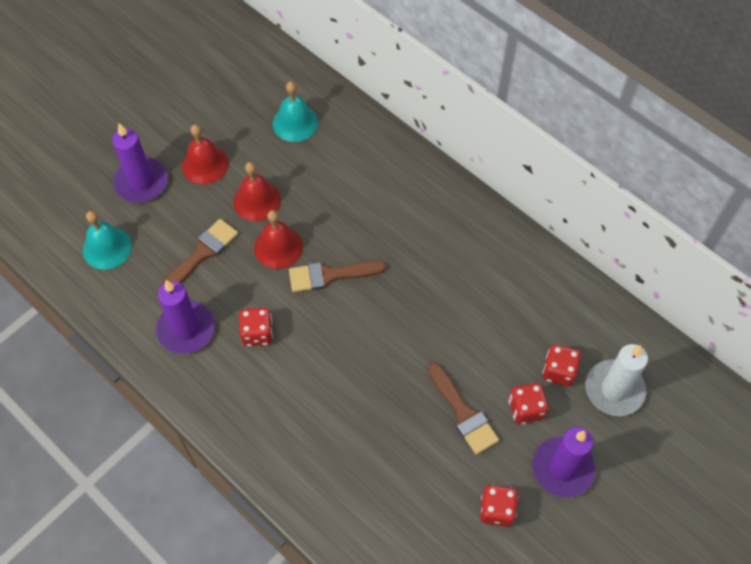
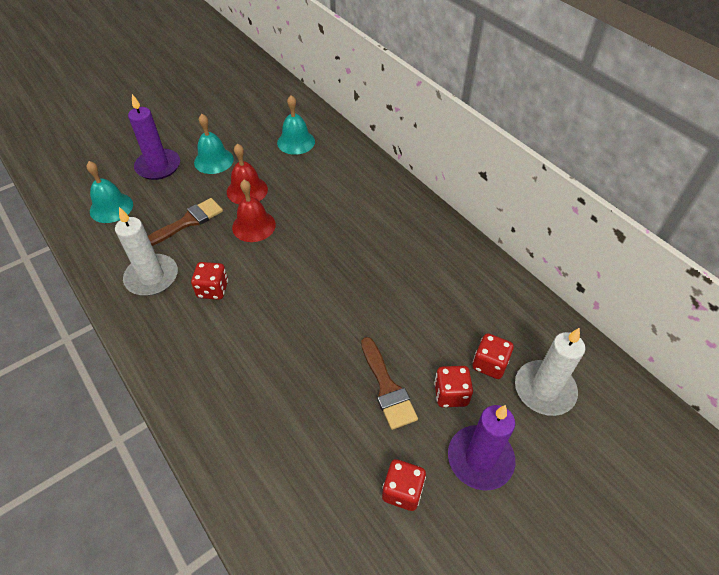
camera: 10 degrees right, 10 degrees down
purple candle [156,280,215,354] -> white candle [115,207,178,296]
red bell [182,124,229,184] -> turquoise bell [194,114,234,174]
brown brush [289,261,386,292] -> none

